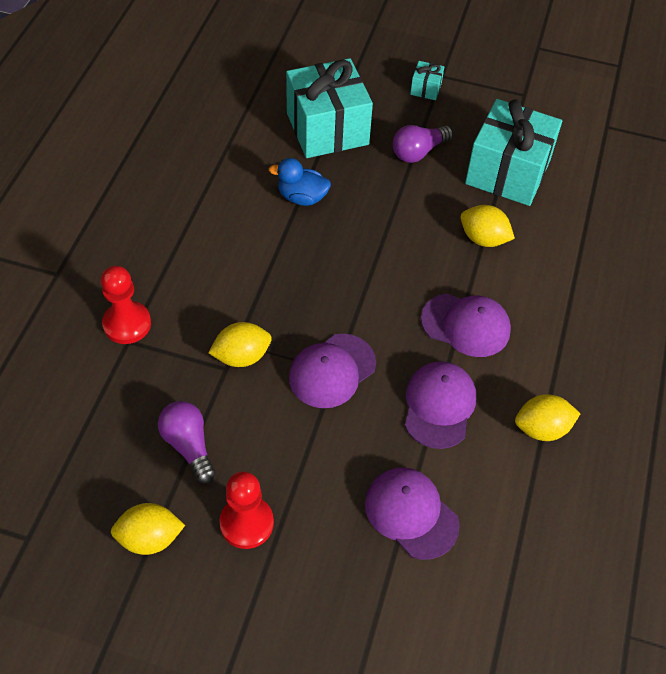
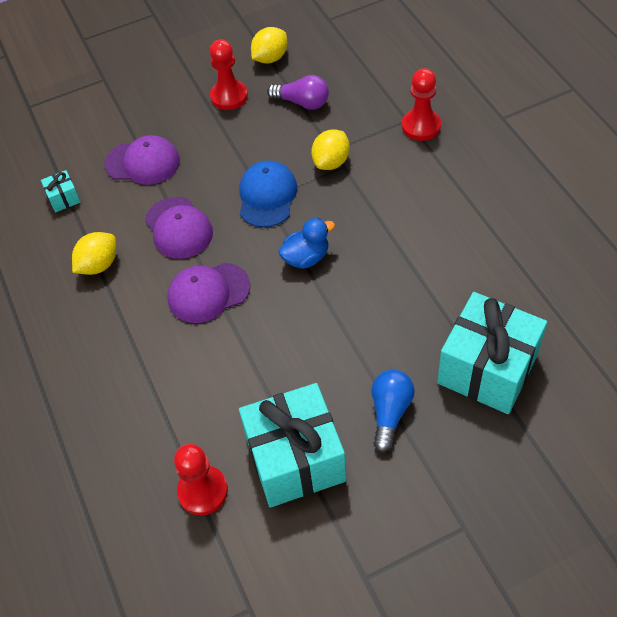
camera: 145 degrees right, 0 degrees up
blue duck [268,158,331,206] -> blue duck moved to [278,218,335,269]
purple cap [289,334,376,408] -> blue cap [239,160,297,227]
purple light bulb [393,125,453,163] -> blue light bulb [371,370,415,453]
turquoise gift [410,61,444,100] -> turquoise gift moved to [41,170,80,213]
yellow lemon [461,205,515,247] -> none
none -> red pawn [174,444,228,515]

